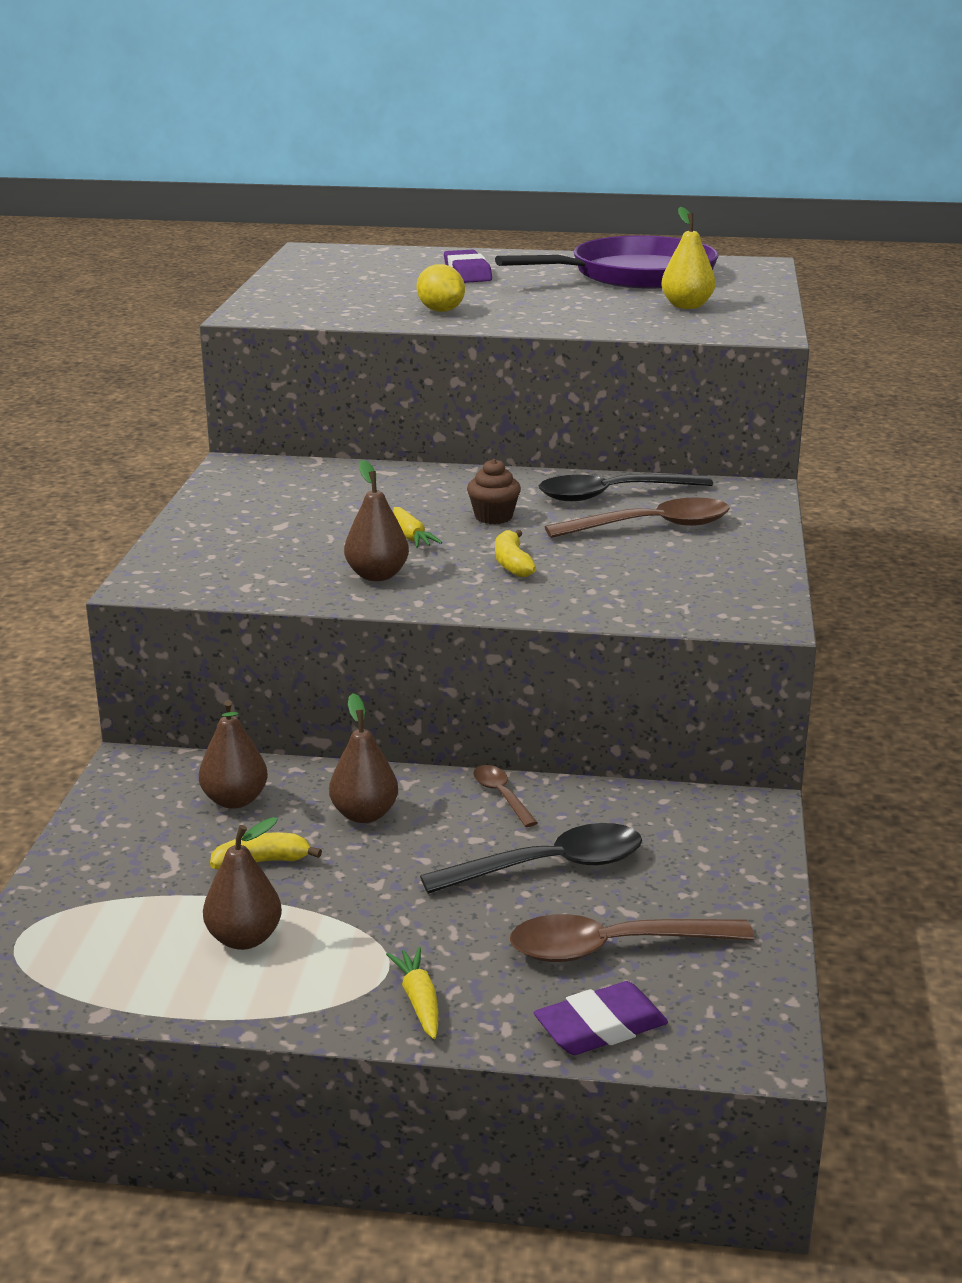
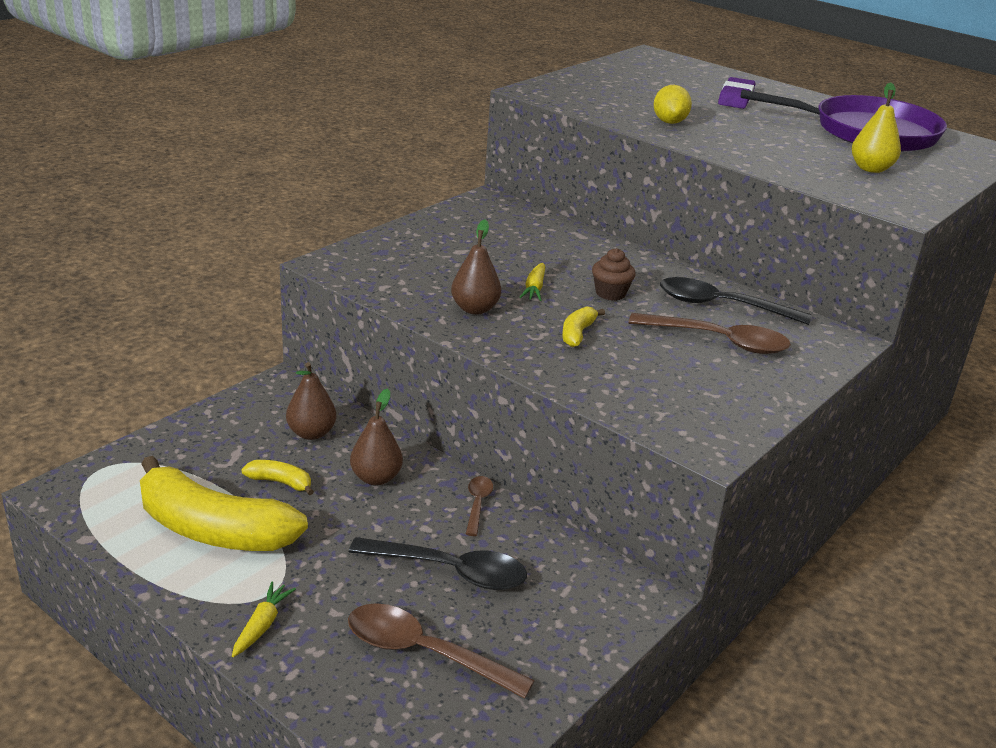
camera: 30 degrees right, 5 degrees up
brown pear [203,817,282,950] -> yellow banana [140,456,308,551]
purple eraser [534,981,668,1055] -> none

